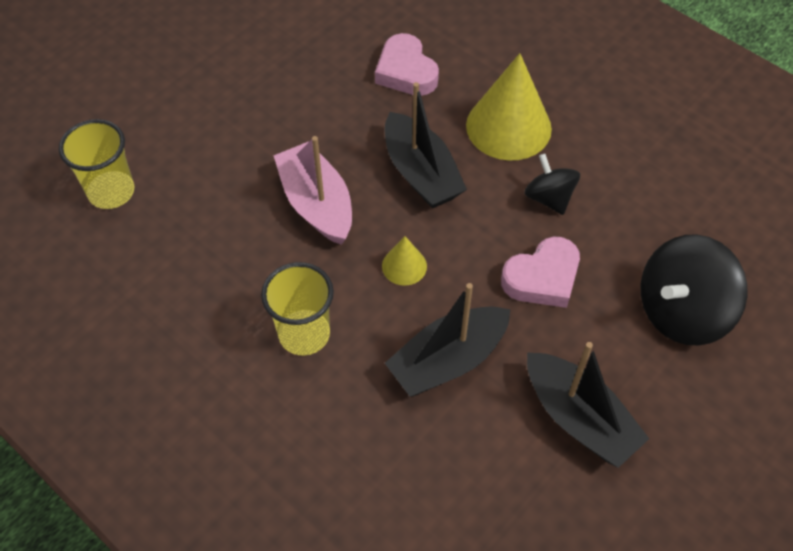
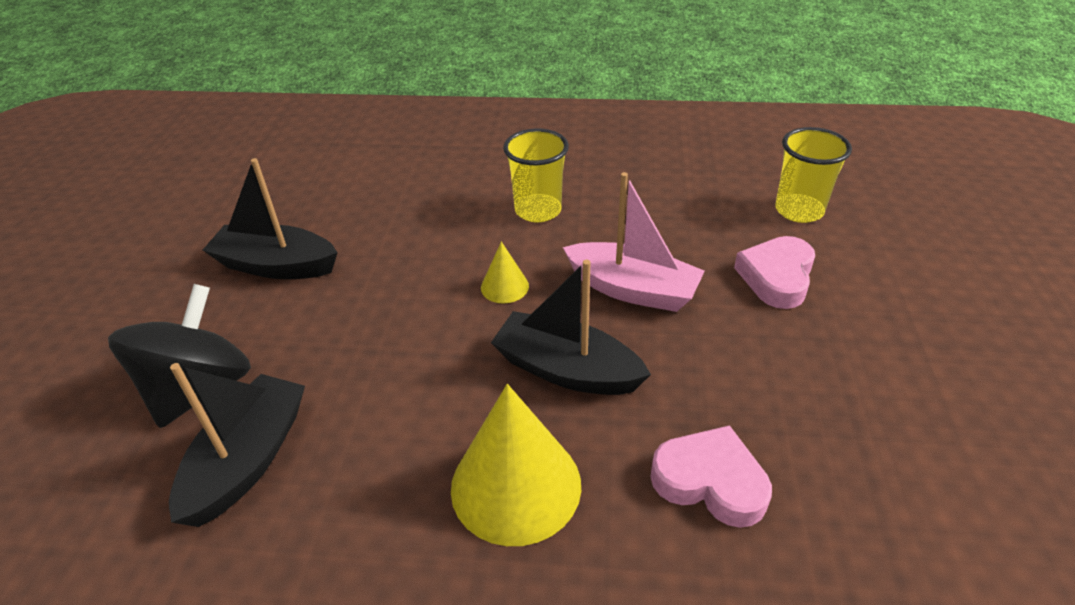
camera: 145 degrees right, 15 degrees down
black boat [385,283,511,397] -> black boat moved to [169,363,305,527]
pink heart [501,237,580,308] -> pink heart moved to [734,236,815,309]
black spinning top [524,154,580,215] -> none

